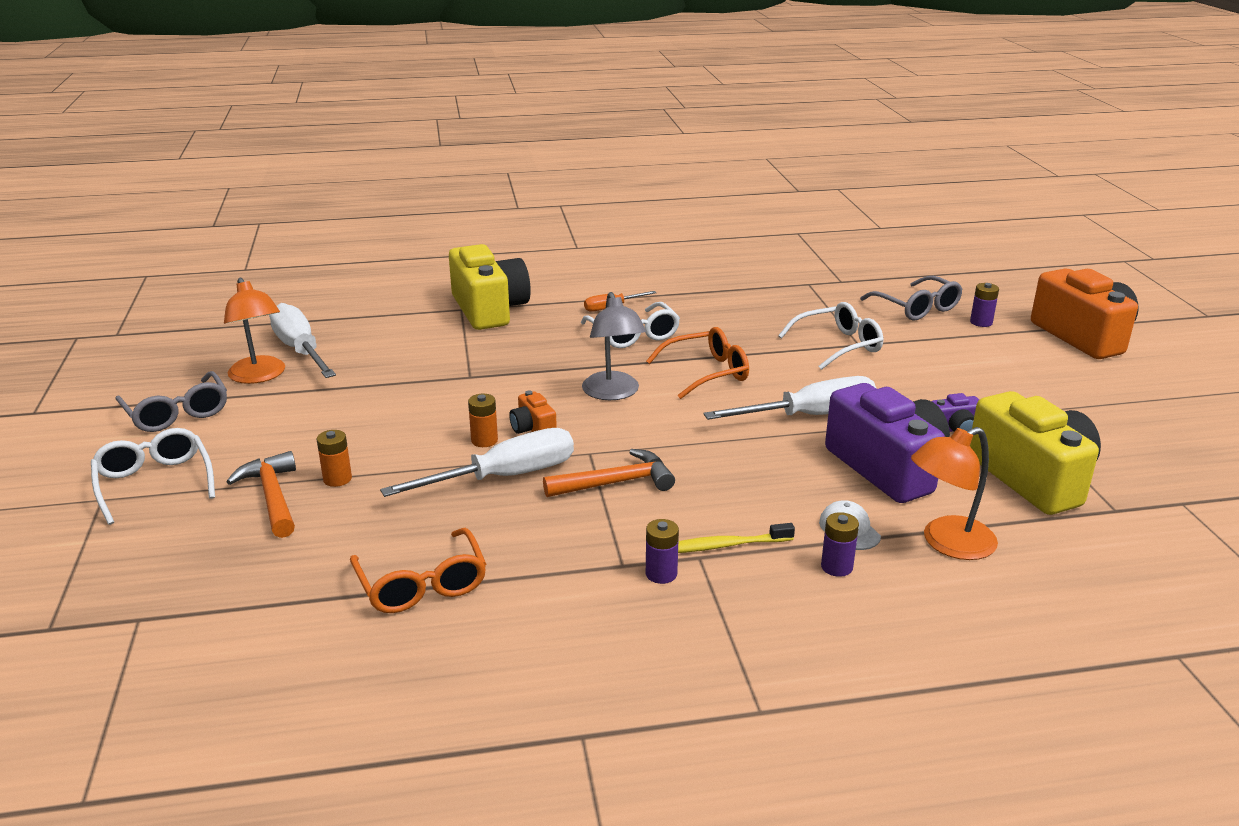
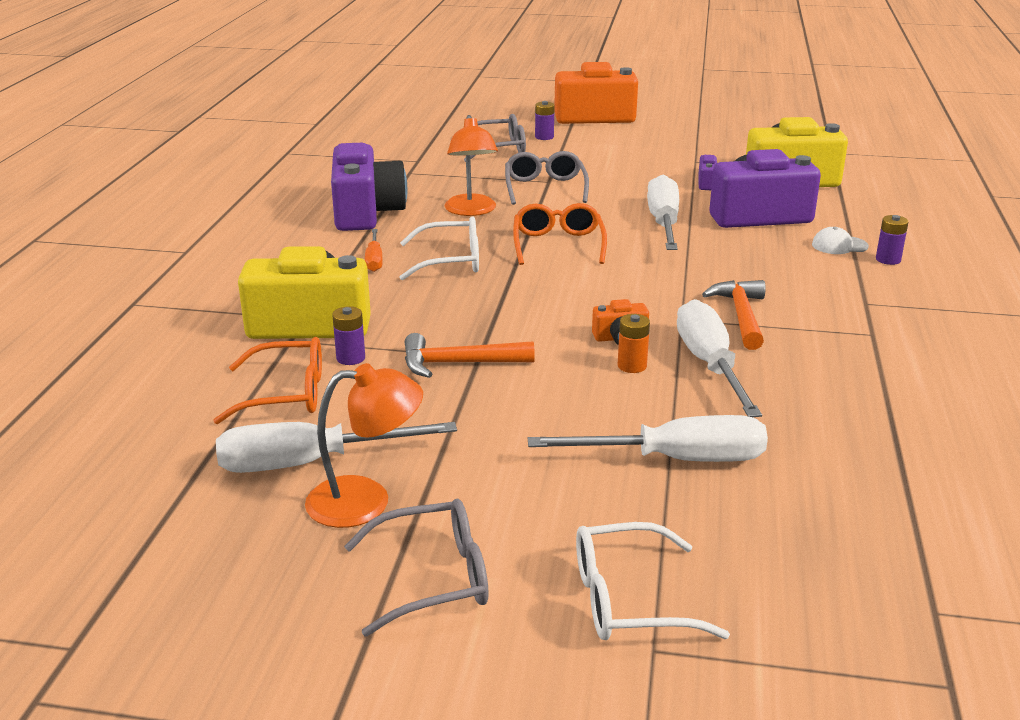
camera: 70 degrees left, 0 degrees up
orange hammer [226,451,296,538] -> orange hammer moved to [405,333,535,378]
orange battery [317,430,352,487] -> white screwdriver [528,415,768,462]
orange glasses [350,528,486,613] -> orange glasses moved to [213,337,322,424]
grey lamp [582,292,646,400] -> none
purple battery [646,519,679,584] -> purple battery moved to [332,306,365,365]
yellow toothbrush [678,523,795,553] -> none
white glasses [778,302,883,370] -> grey glasses [505,151,589,205]
orange lamp [911,427,998,560] -> orange lamp moved to [445,115,498,216]
none -> purple camera [331,143,407,231]

